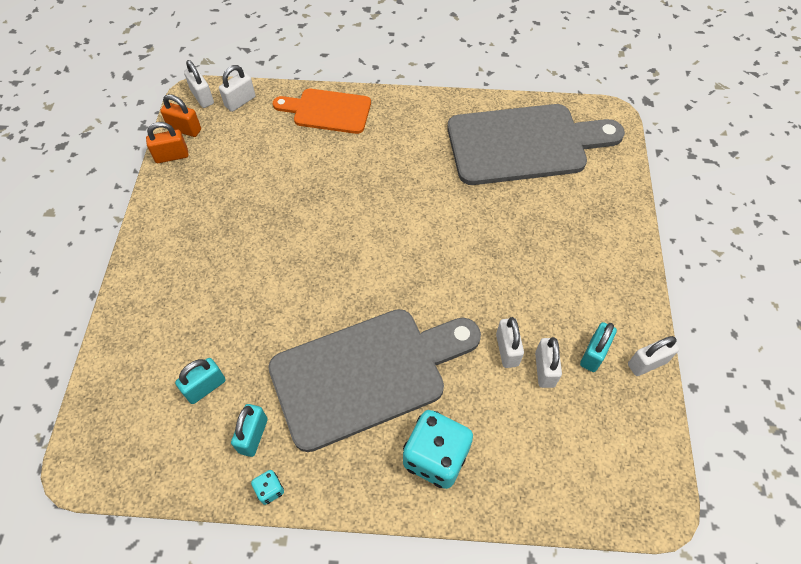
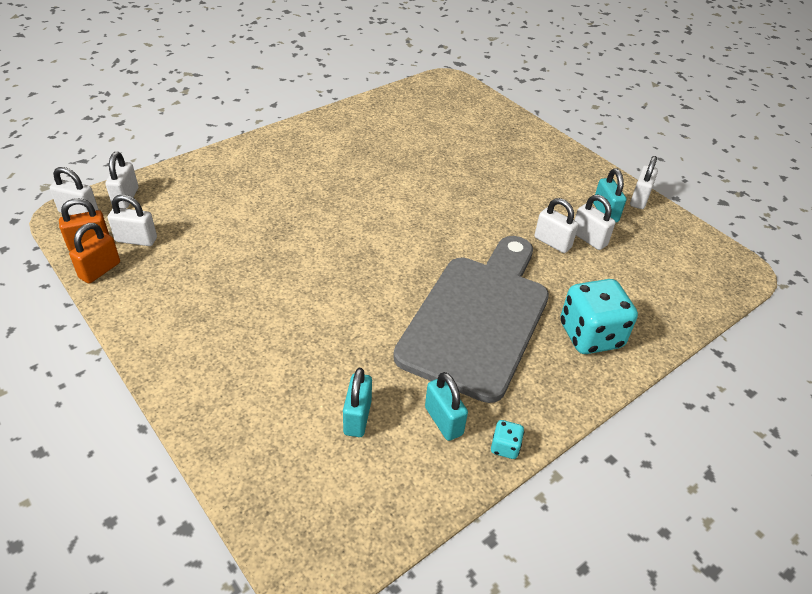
camera: 45 degrees left, 15 degrees down
orange cutting board [273,89,371,134] -> none
grey cutting board [447,104,625,185] -> none
none -> white padlock [108,195,157,246]

